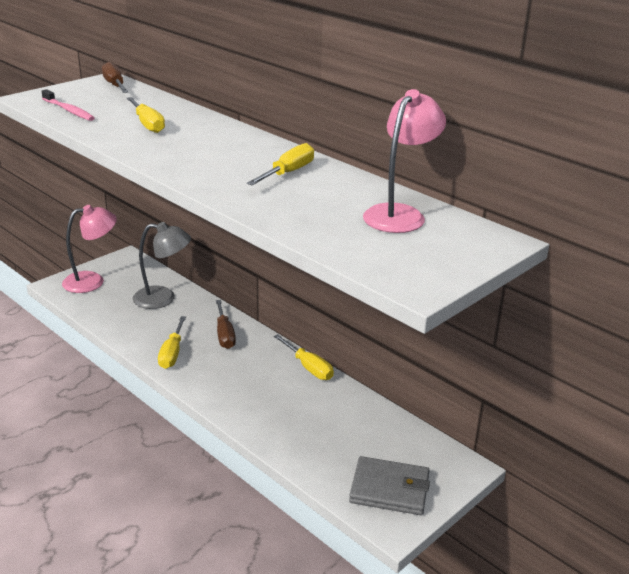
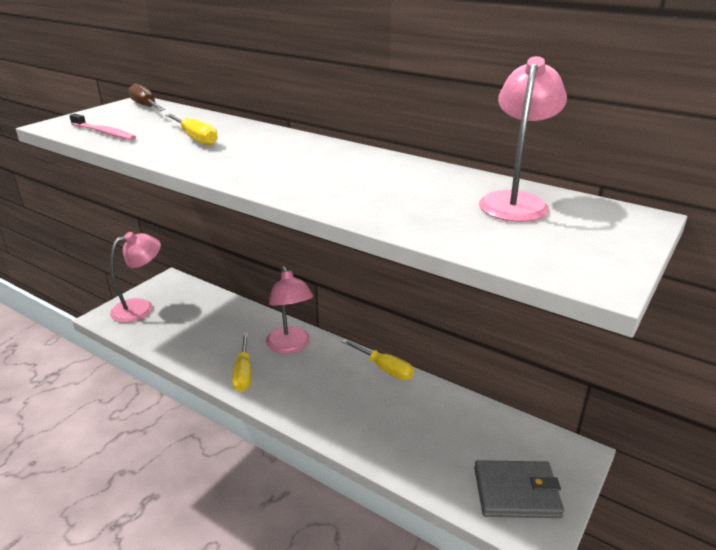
camera: 10 degrees left, 0 degrees up
grey lamp [133,222,191,309] -> none
brown screwdriver [216,300,236,349] -> pink lamp [266,266,313,354]
yellow screwdriver [247,143,314,185] -> none

